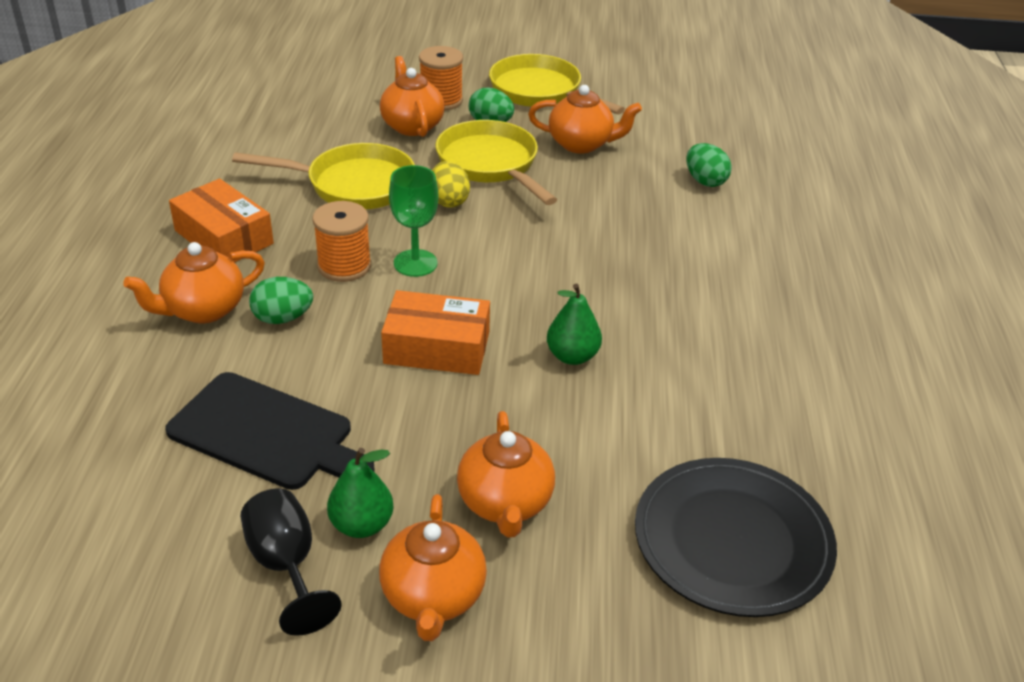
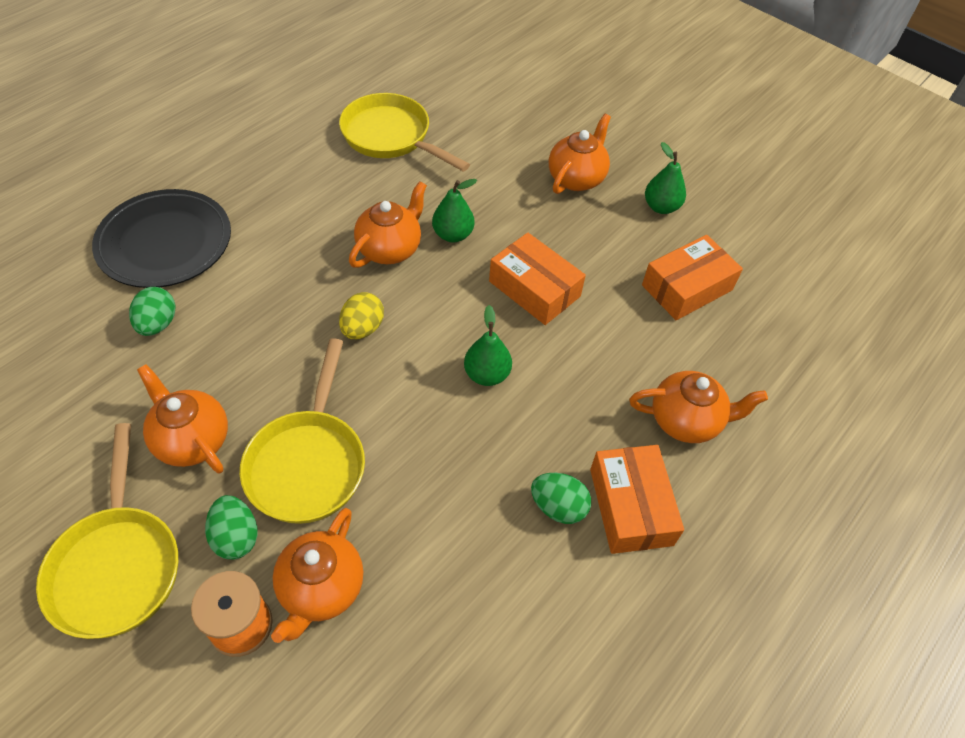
camera: 145 degrees left, 15 degrees up
black cutting board [165,372,375,490] -> orange box [642,235,743,320]
yellow pan [232,143,415,209] -> yellow pan moved to [339,93,470,172]
black goblet [240,488,342,636] -> none
green egg [249,277,313,324] -> green egg moved to [531,473,591,524]
orange spool [312,201,371,282] -> none
orange teapot [379,494,487,641] -> orange teapot moved to [349,181,427,268]
green goblet [389,165,438,277] -> green pear [464,305,512,386]
yellow egg [432,161,470,208] -> yellow egg moved to [339,292,384,339]
black plate [635,458,837,617] -> black plate moved to [92,189,231,288]

